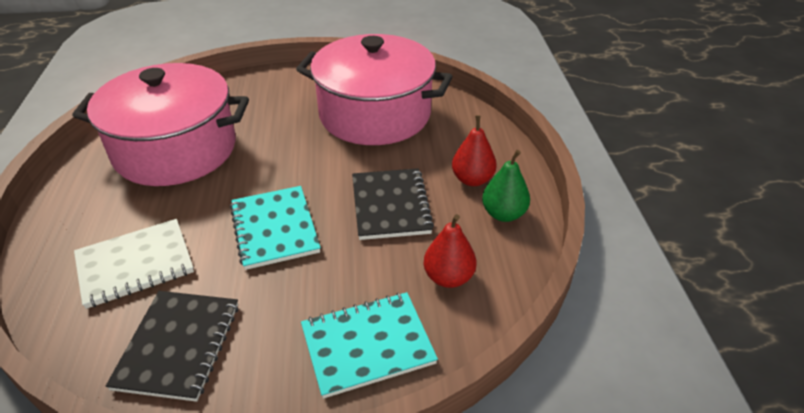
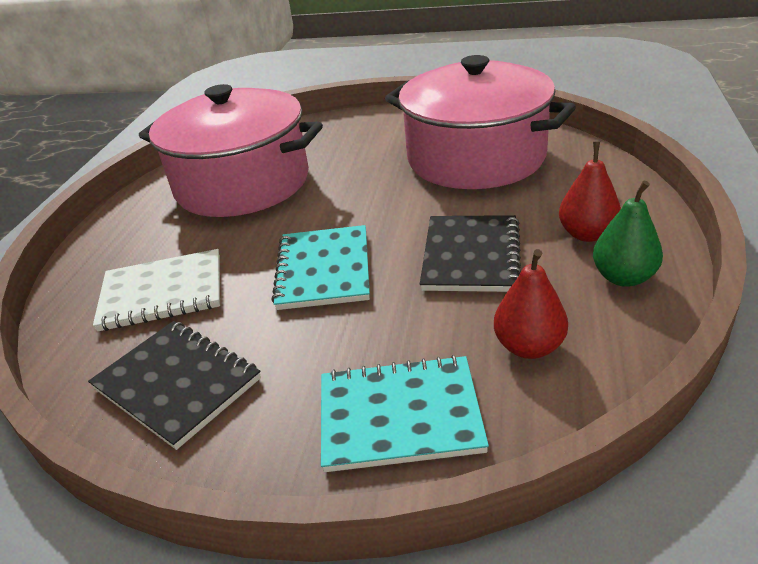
camera: 20 degrees right, 5 degrees down
black notebook [106,291,238,402] -> black notebook turned 75 degrees counterclockwise [88,321,261,450]

